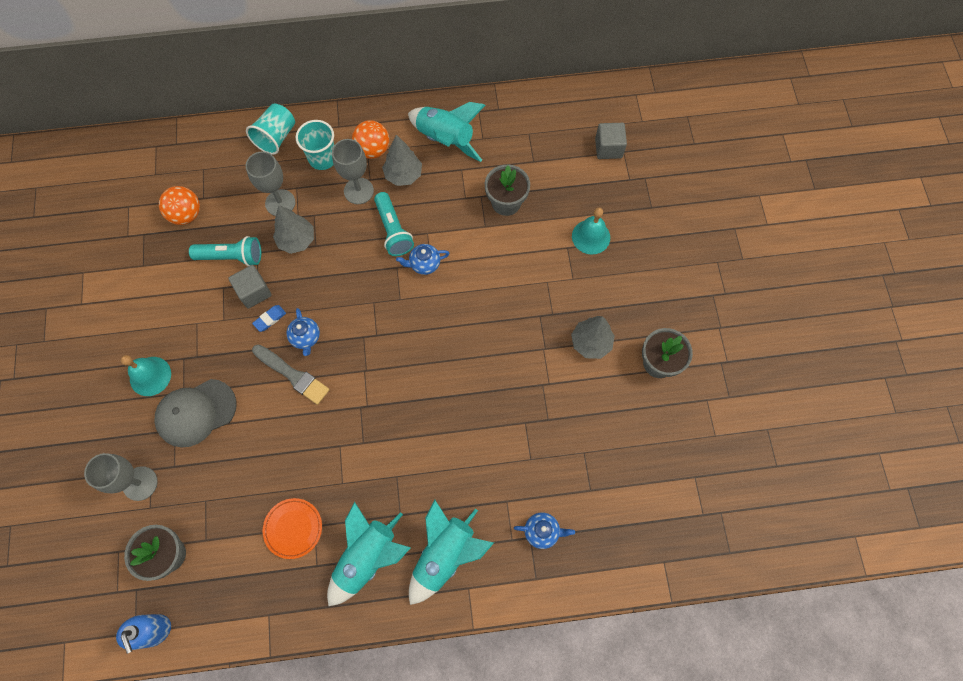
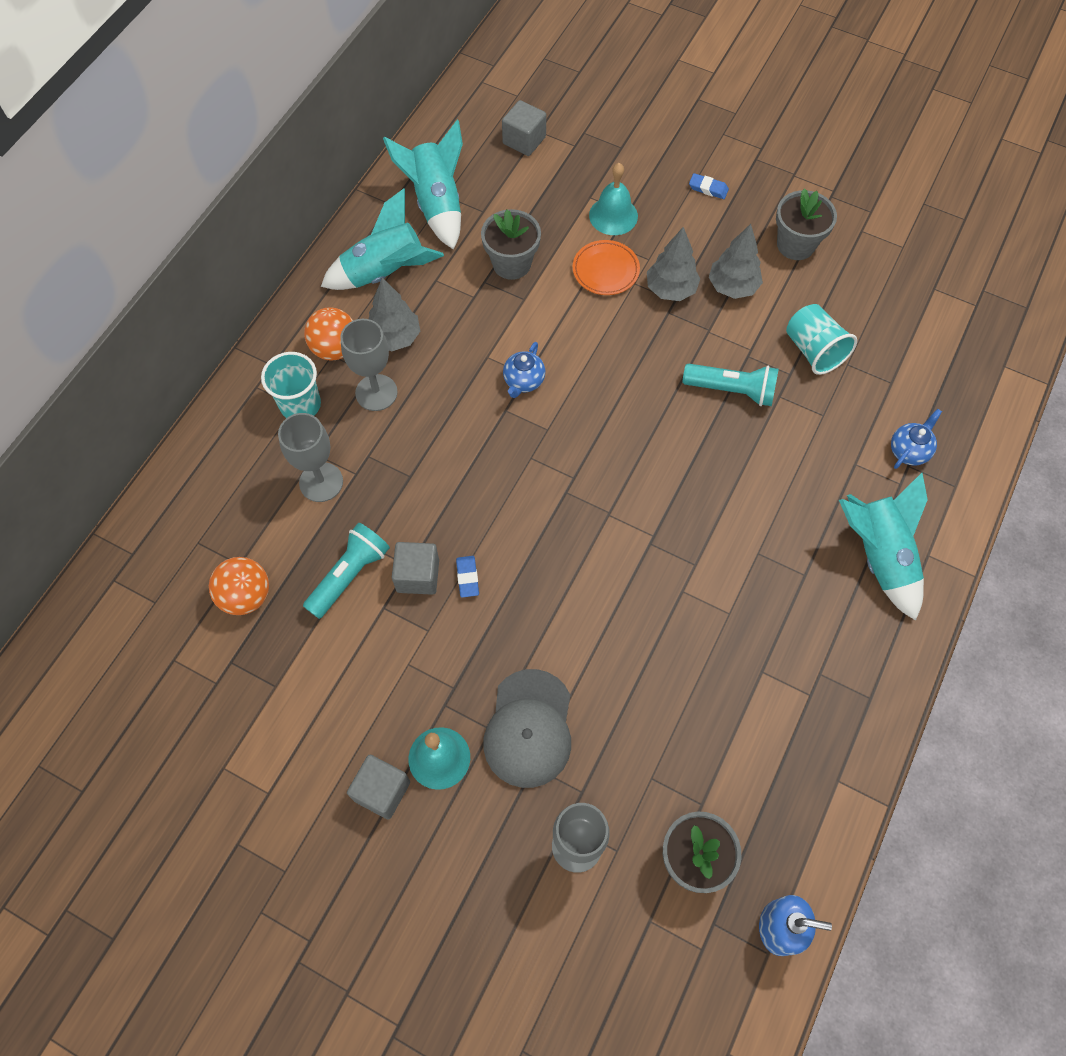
camera: 55 degrees left, 5 degrees down
turquoise cup [246,104,295,155] -> turquoise cup moved to [786,304,857,375]
grey brush [252,344,330,405] -> none
orange plate [263,498,322,559] -> orange plate moved to [573,240,640,295]
grey tree [273,205,314,254] -> grey tree moved to [647,227,700,301]
blue teapot [286,308,320,356] -> none
turquoise rocket [327,502,411,606] -> turquoise rocket moved to [383,120,463,250]
turquoise flashlight [374,192,414,256] -> turquoise flashlight moved to [683,364,779,406]
none -> grey cube [347,755,410,820]
none -> blue eraser [689,173,729,199]

